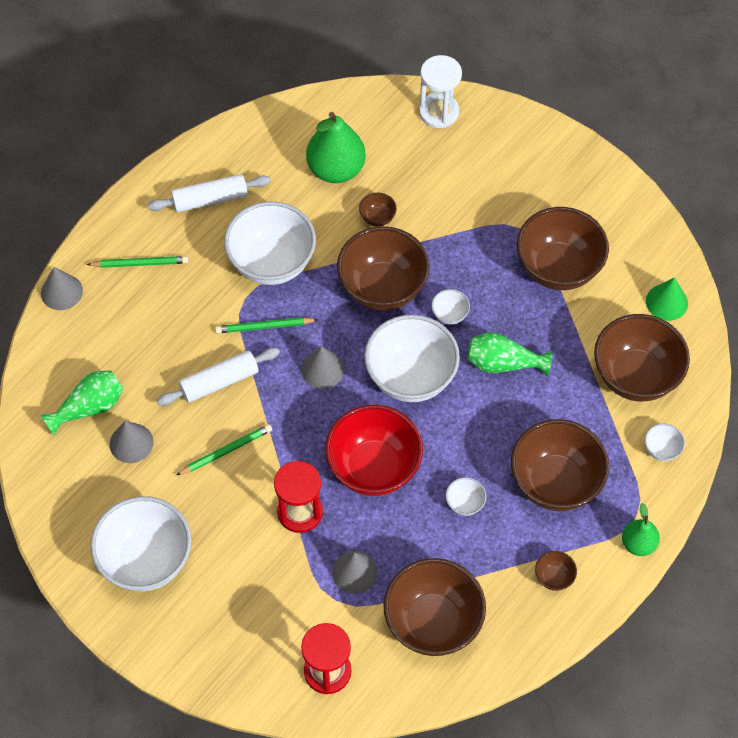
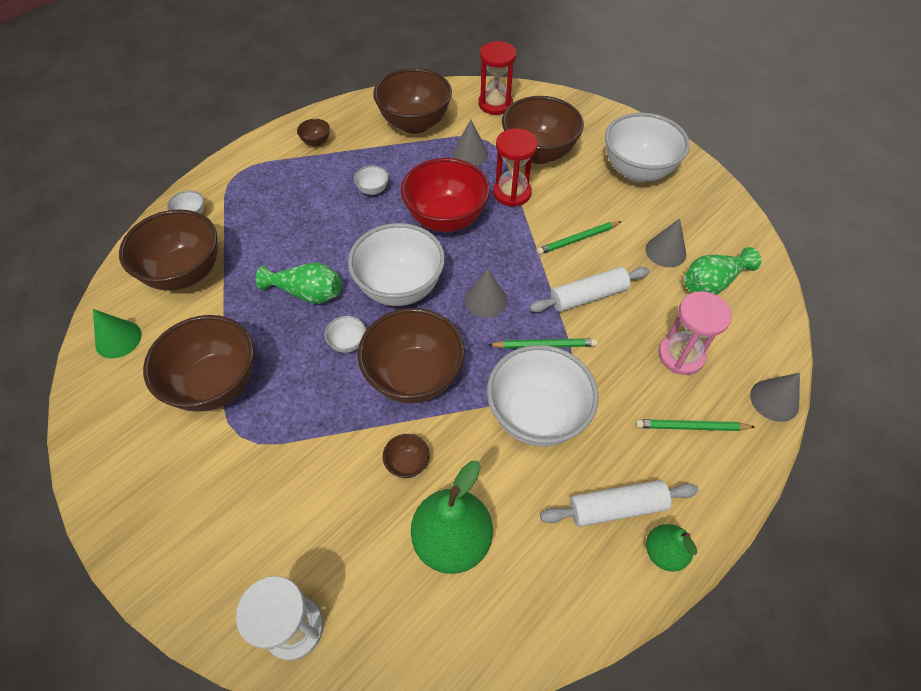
camera: 175 degrees left, 5 degrees down
brown bowl [511,419,609,511] -> brown bowl moved to [502,96,584,164]
green pear [622,503,660,556] -> green pear moved to [646,524,697,572]
none -> pink hourglass [658,291,732,375]

